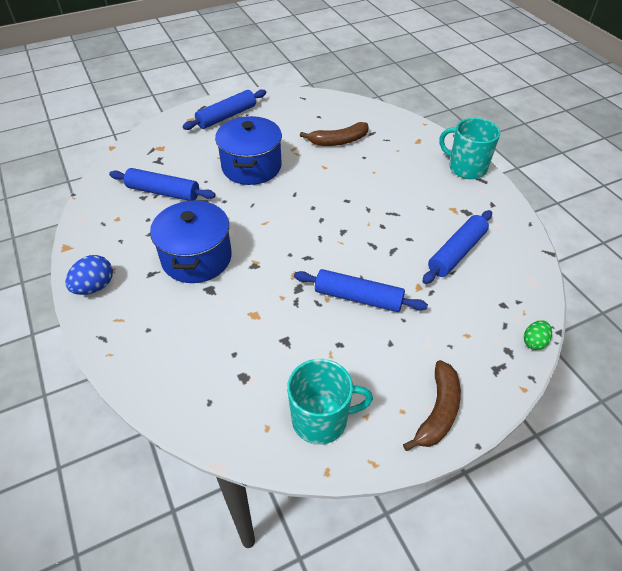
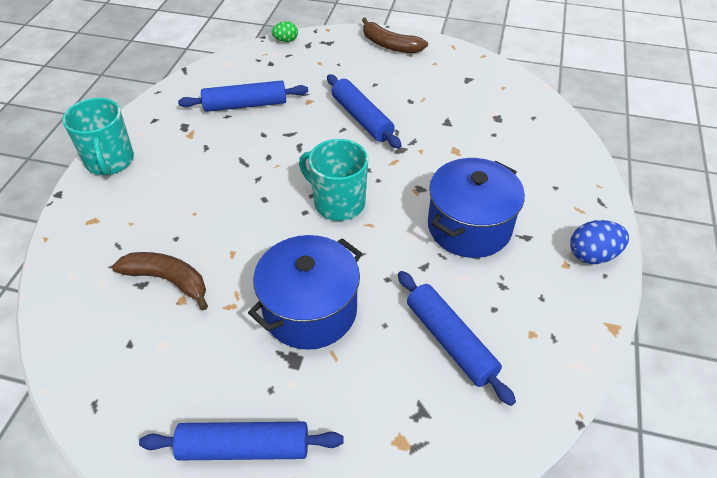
camera: 140 degrees left, 0 degrees up
turquoise mug [287,359,373,444] -> turquoise mug moved to [299,139,368,221]
brown banana [403,360,461,451] -> brown banana turned 120 degrees counterclockwise [362,18,428,53]

